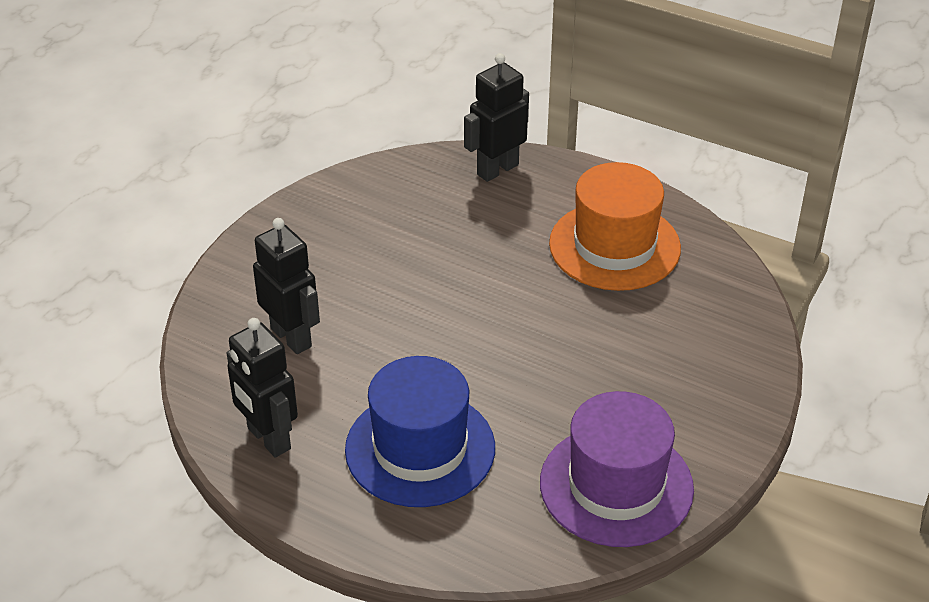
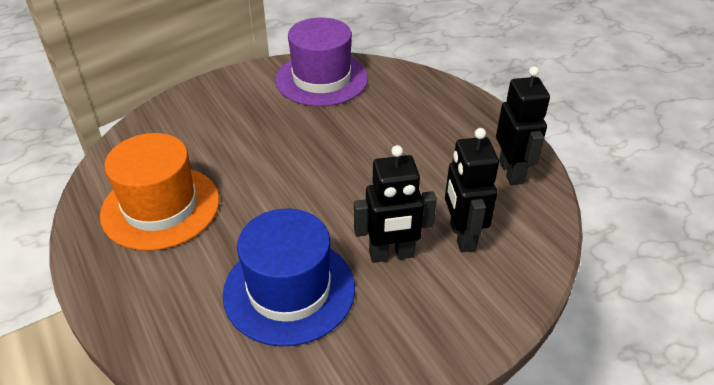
camera: 150 degrees left, 0 degrees up
blue hat [345,356,495,507] -> blue hat moved to [223,209,355,346]
black robot [464,53,529,182] -> black robot moved to [354,145,437,263]

